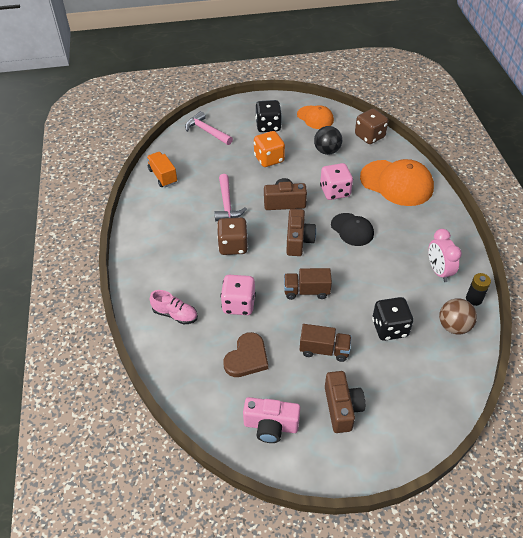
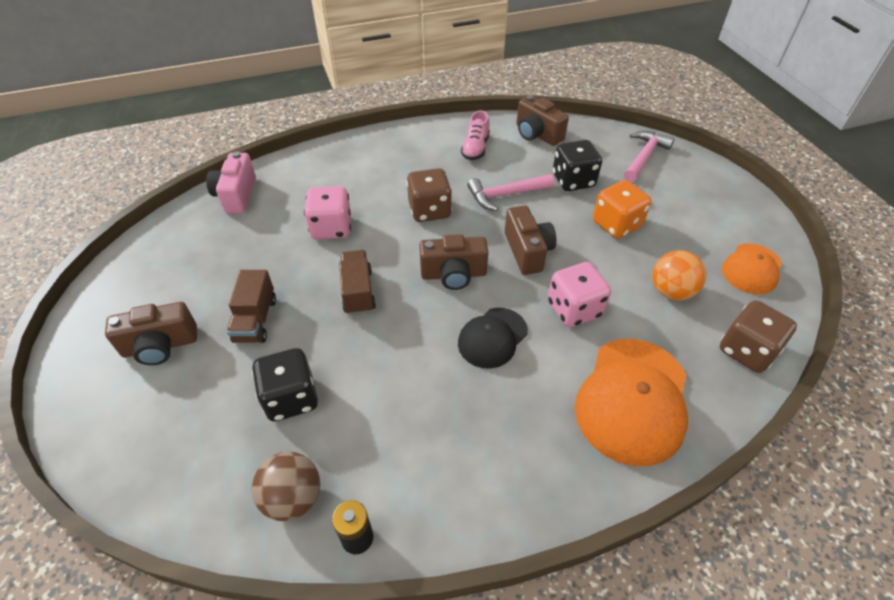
camera: 80 degrees right, 0 degrees up
orange truck [147,152,177,187] -> brown camera [517,95,569,146]
pink shoe [150,290,198,324] -> pink shoe moved to [461,110,490,160]
brown heart [223,332,268,377] -> none
pink camera [243,397,300,443] -> pink camera moved to [206,152,256,214]
black dice [255,100,282,132] -> black dice moved to [553,140,602,191]
black ball [314,126,342,155] -> orange ball [652,250,706,301]
pink clock [428,229,462,282] -> none

